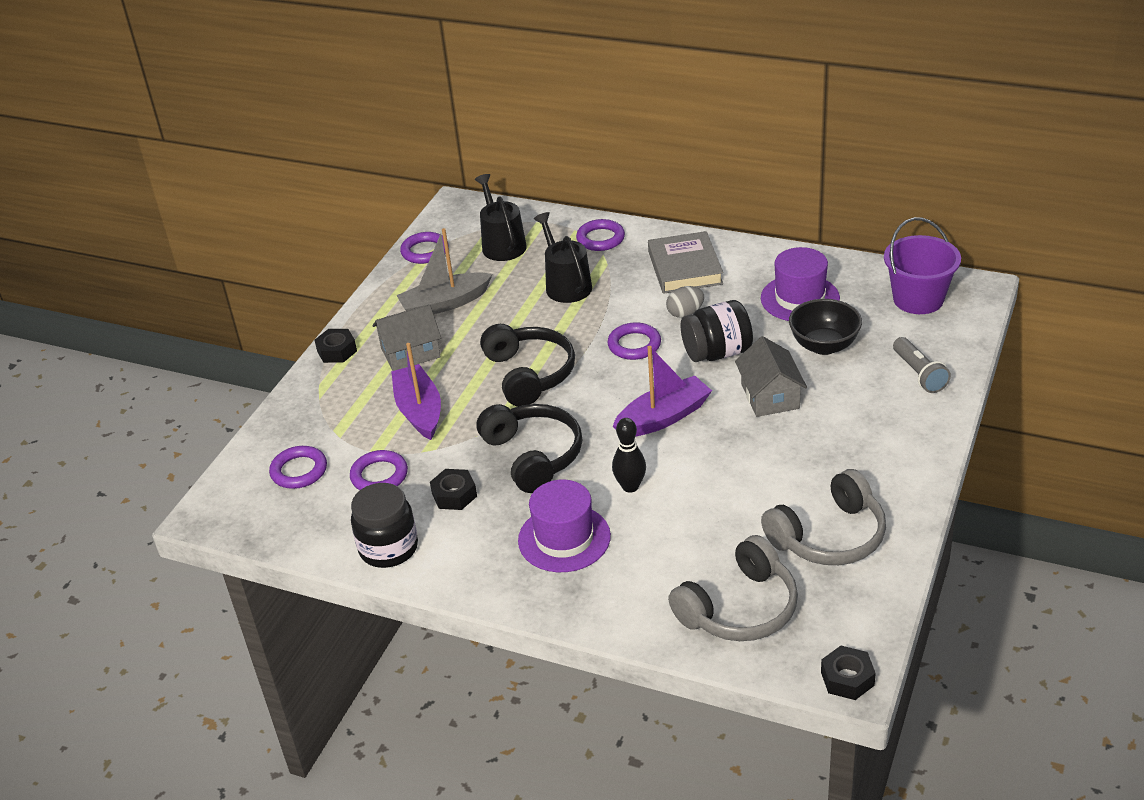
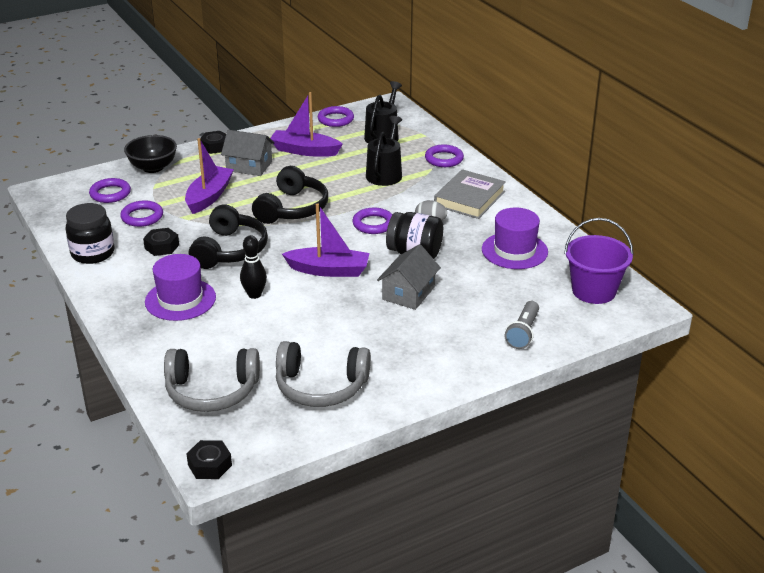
camera: 35 degrees right, 5 degrees down
grey boat [396,228,492,314] -> purple boat [270,92,343,157]
black bowl [789,299,862,355] -> black bowl moved to [124,135,177,173]

